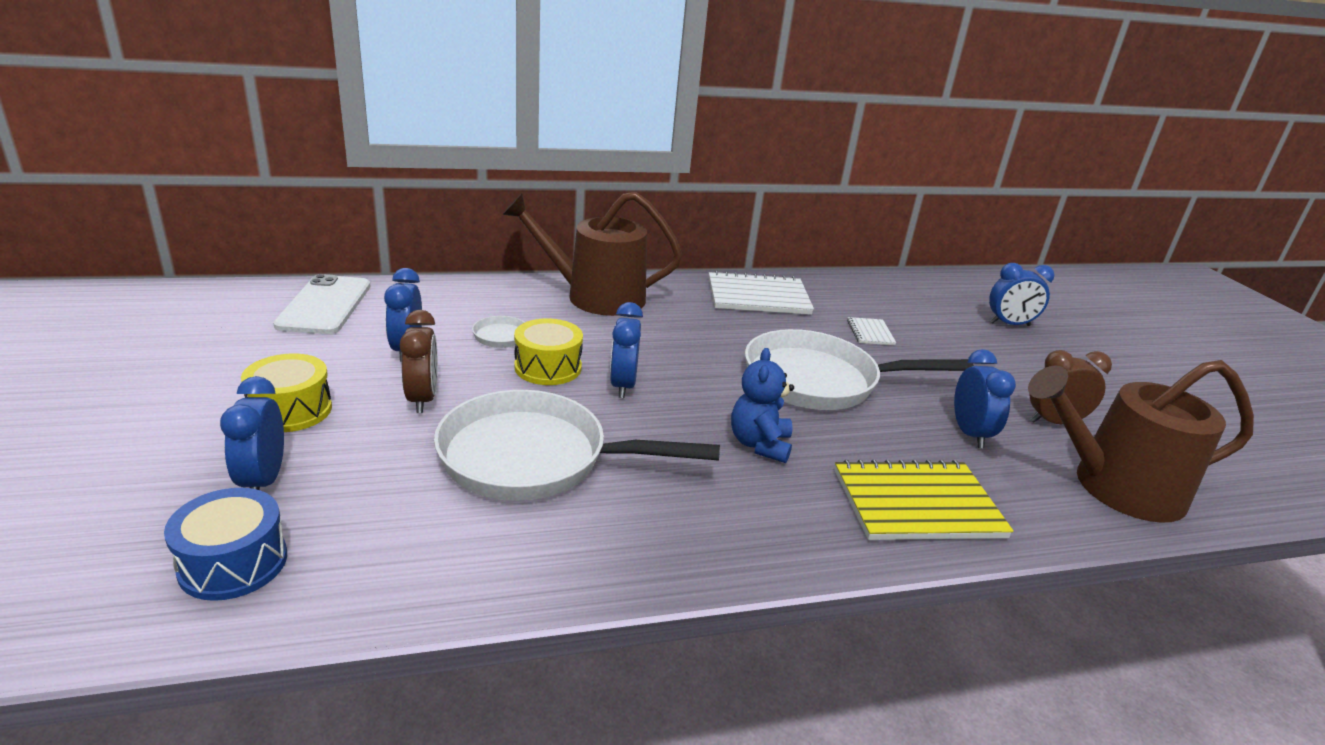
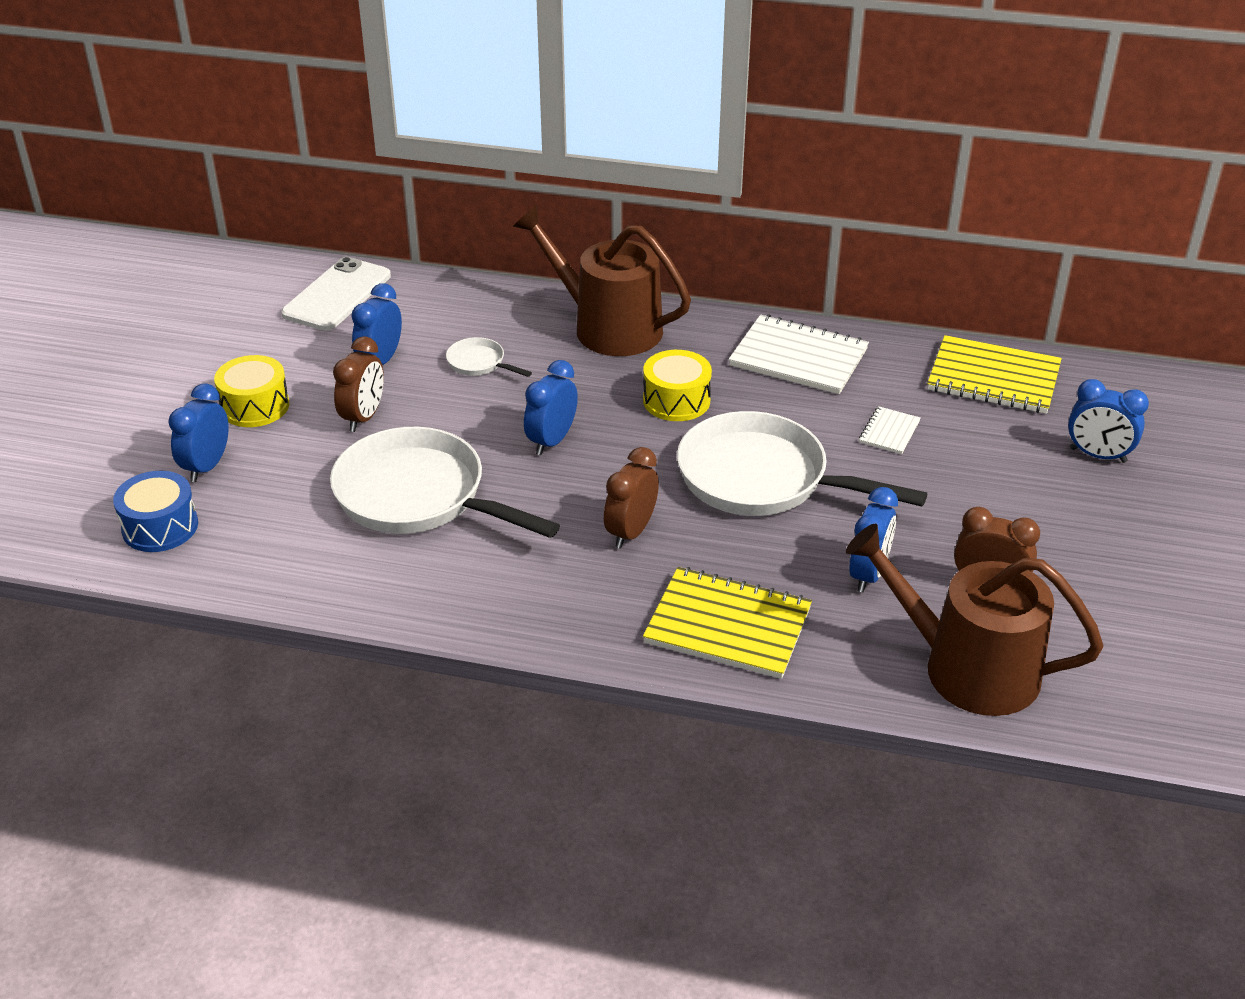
camera: 30 degrees right, 10 degrees up
yellow drum [514,318,583,385] -> yellow drum moved to [643,350,712,421]
blue teddy bear [731,348,794,463] -> brown clock [604,447,659,549]
none -> yellow notebook [927,335,1062,414]

